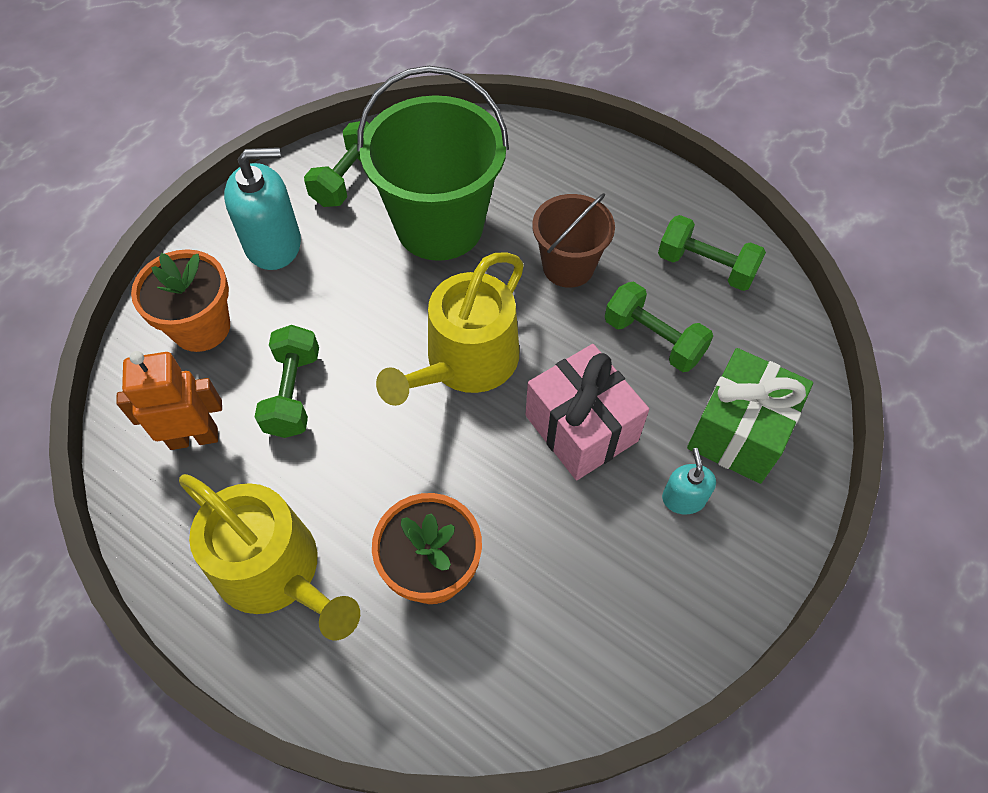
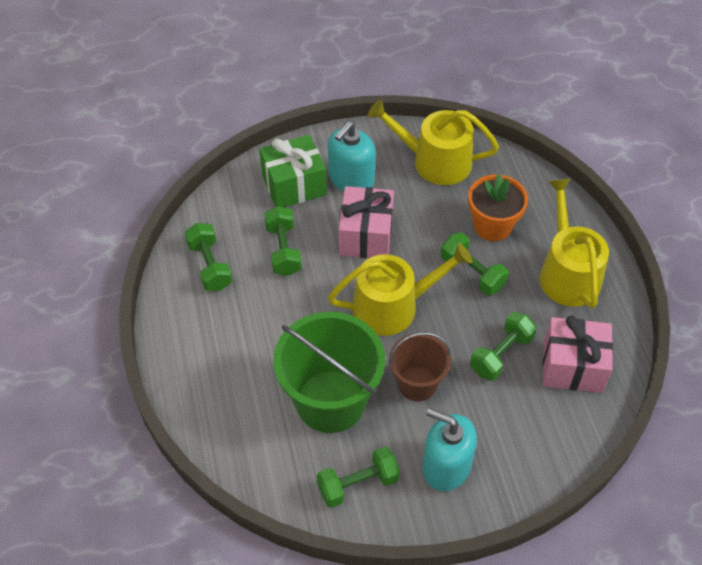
camera: 140 degrees left, 5 degrees down
orange robot [116,351,222,450] -> pink gift [543,315,613,393]
orange flower pot [131,249,230,352] -> none
brown bucket [532,193,615,288] -> brown bucket moved to [389,332,451,401]
turquoise soap dispenser [662,448,716,514] -> turquoise soap dispenser [328,121,376,191], size x1.91
none -> yellow watering can [368,100,499,185]
none -> green dumbbell [441,232,509,295]

